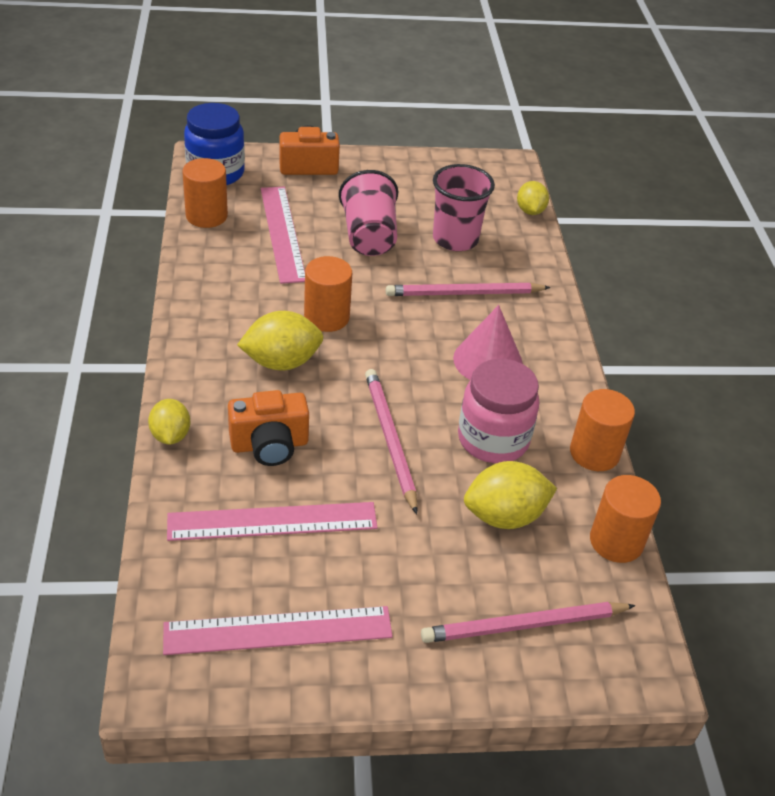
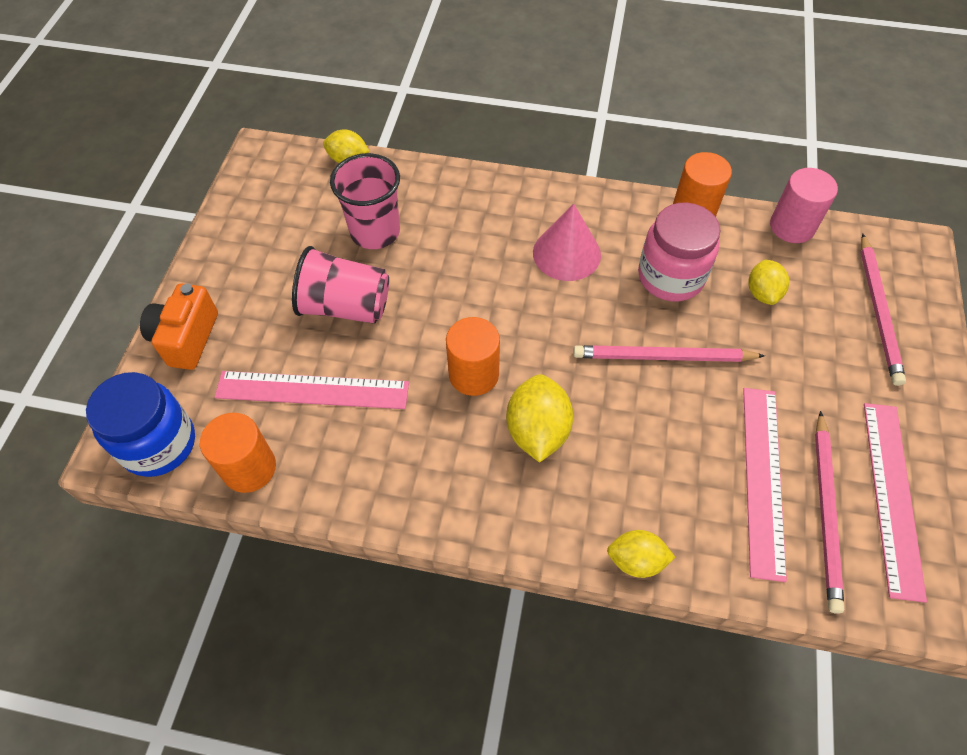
camera: 70 degrees left, 15 degrees up
orange camera [228,390,309,466] -> none
pink pencil [386,283,551,296] -> pink pencil moved to [815,411,844,614]
yellow lemon [464,461,557,529] -> yellow lemon [749,259,789,305], size x0.64
orange cylinder [590,475,661,563] -> pink cylinder [770,168,838,243]

